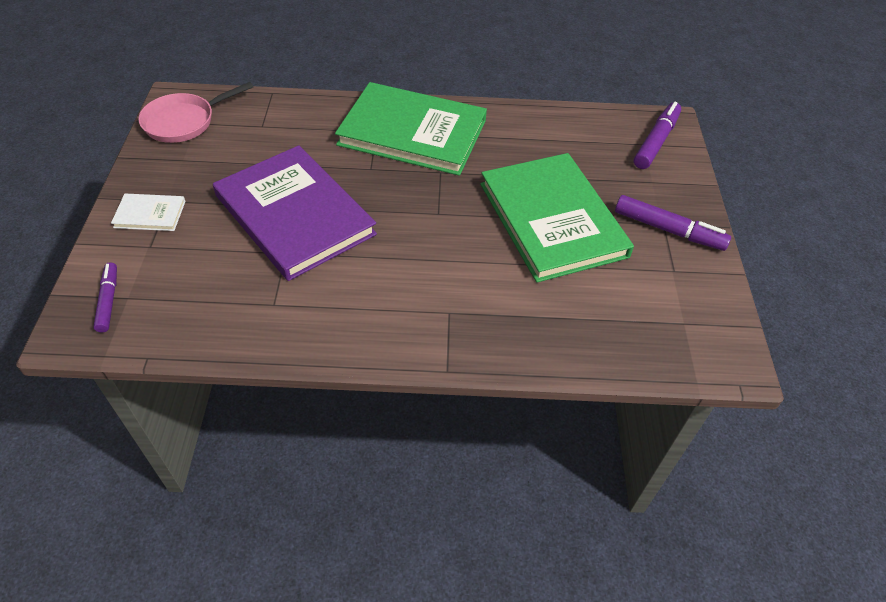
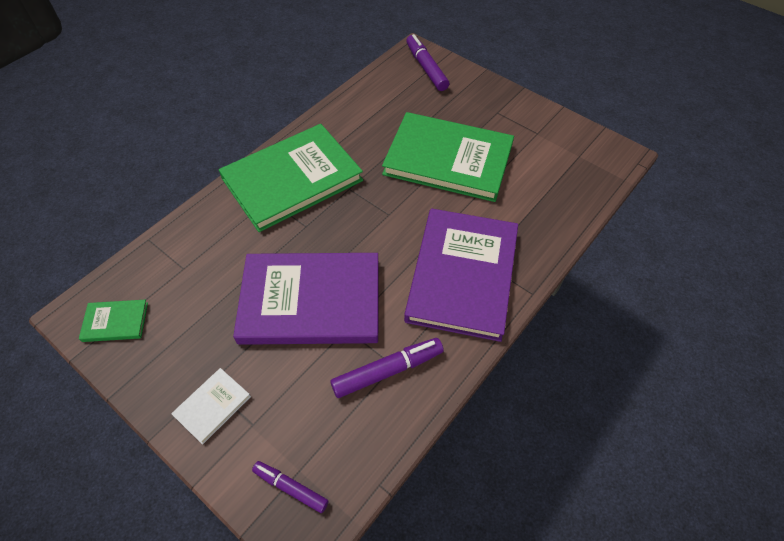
camera: 50 degrees left, 5 degrees up
pink pan [138,82,253,143] -> green book [79,300,148,342]
purple marker [615,195,731,251] -> purple marker moved to [331,338,444,398]
none -> purple book [404,208,518,342]

